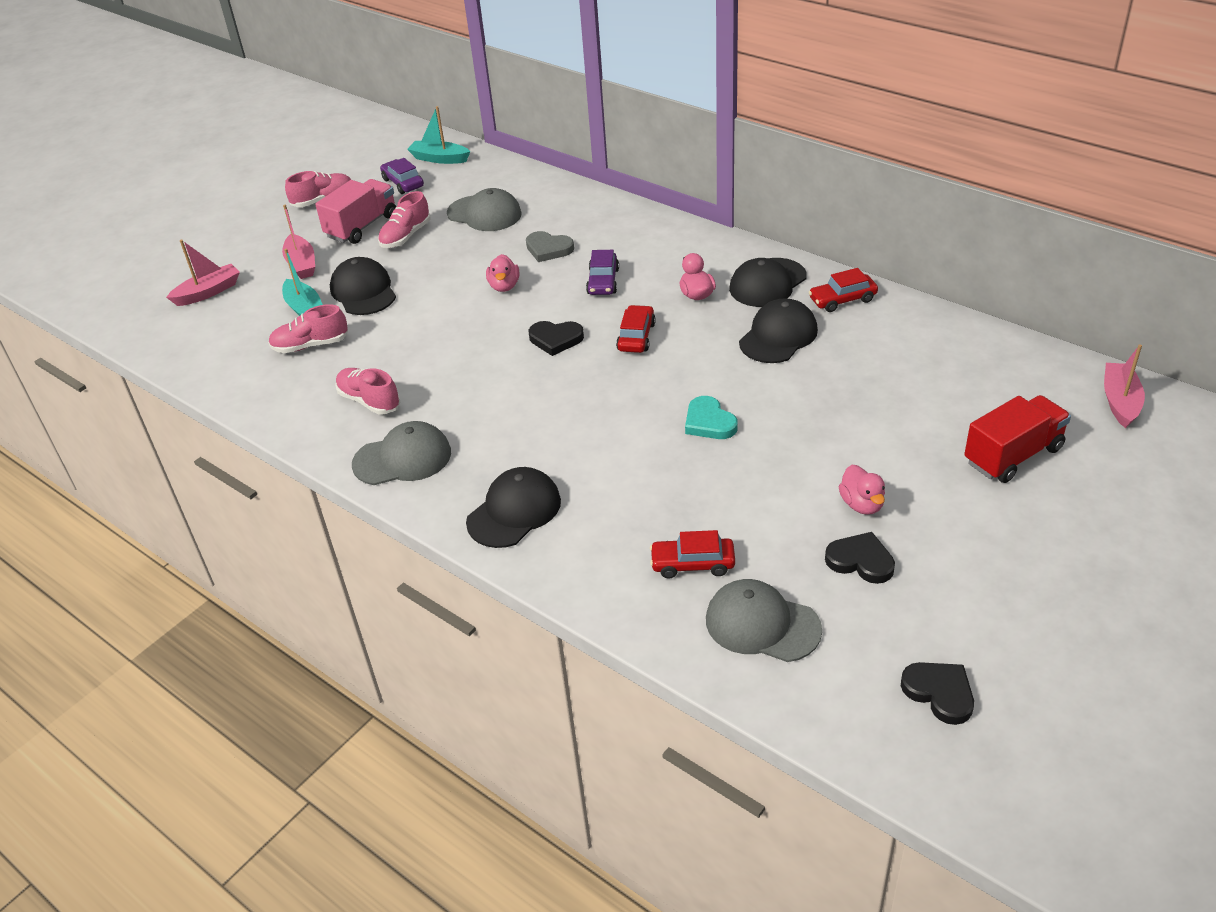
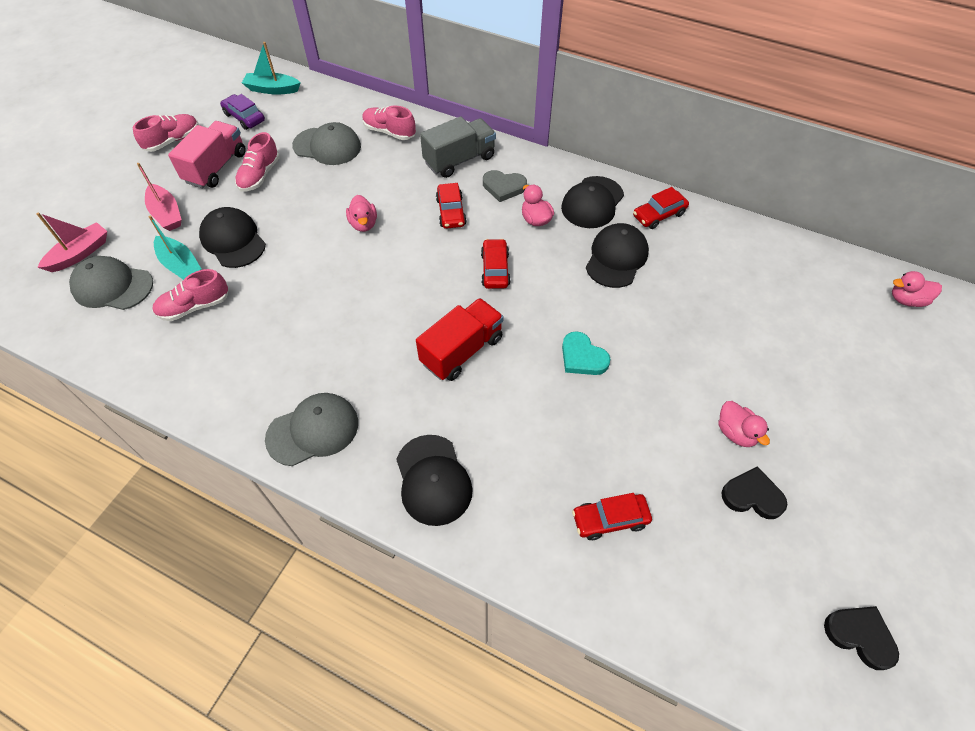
camera: 15 degrees left, 15 degrees up
pink shoe [335,368,400,414] -> pink shoe moved to [362,105,416,140]
black cap [466,467,561,548] -> black cap turned 135 degrees clockwise [396,435,473,526]
grey heart [526,231,574,262] -> grey heart moved to [483,170,527,202]
black heart [529,321,584,356] -> none
purple car [586,250,619,295] -> red car [436,183,467,229]
grey cap [706,579,822,662] -> grey cap moved to [69,256,153,310]
red truck [964,395,1071,483] -> red truck moved to [416,298,504,381]
pink boat [1104,345,1145,428] -> pink duck [892,271,942,307]
none -> grey truck [420,116,496,178]

